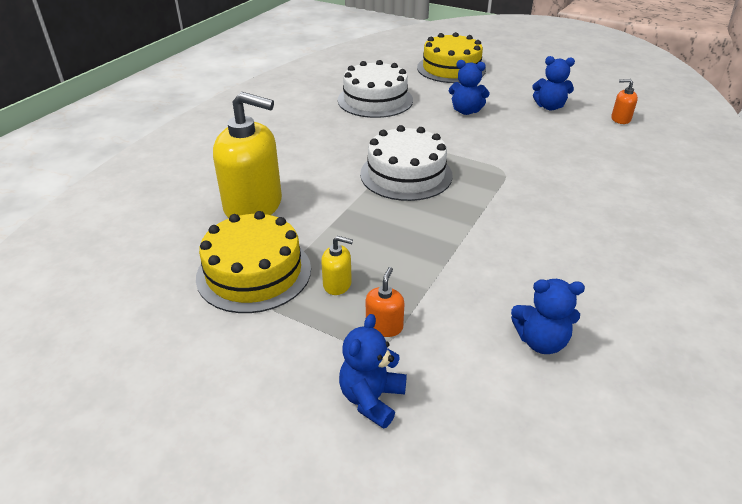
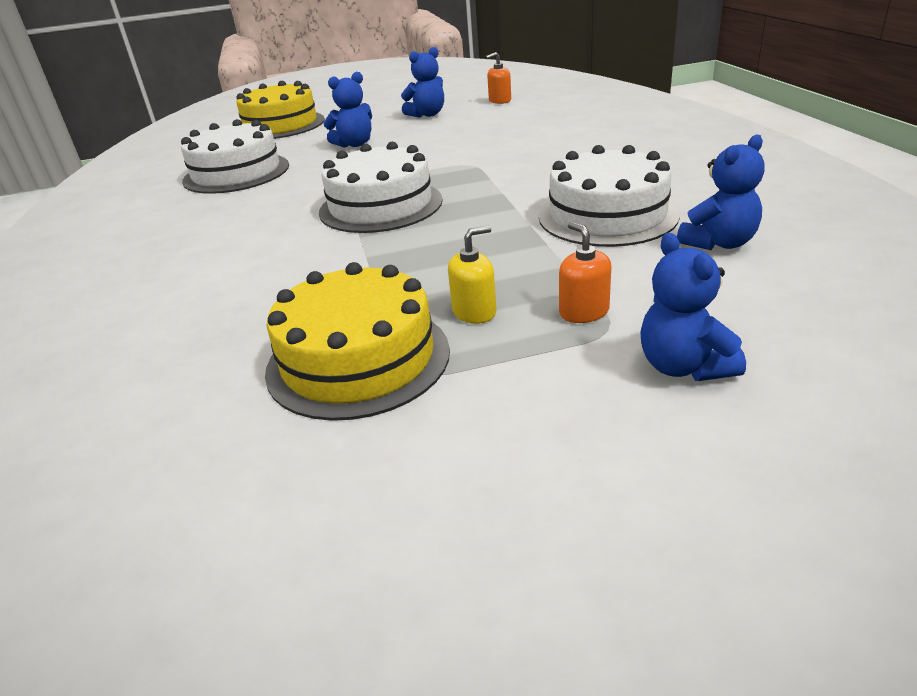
camera: 40 degrees left, 5 degrees down
yellow soap dispenser [213,92,282,218] -> none
none -> white cake [539,145,680,247]

